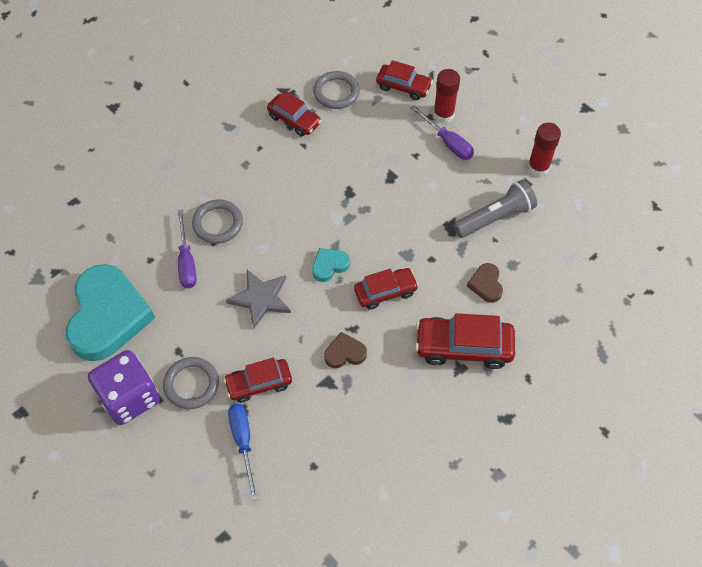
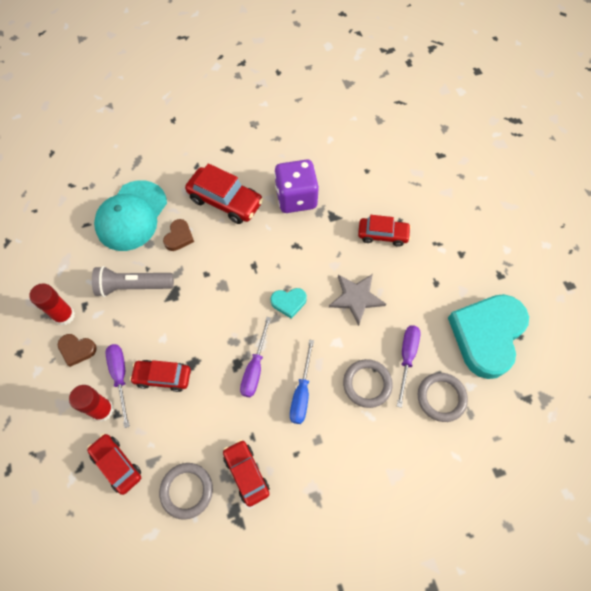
camera: 155 degrees left, 5 degrees up
purple dice [88,350,160,425] -> purple dice moved to [274,159,319,213]
grey ring [163,357,219,409] -> grey ring moved to [418,373,468,422]
blue screwdriver [228,403,258,501] -> blue screwdriver moved to [290,340,314,424]
brown heart [324,332,367,368] -> brown heart moved to [58,334,97,367]
red car [354,268,419,310] -> red car moved to [130,360,191,392]
none -> turquoise cap [94,180,167,251]
none -> purple screwdriver [240,317,271,397]

